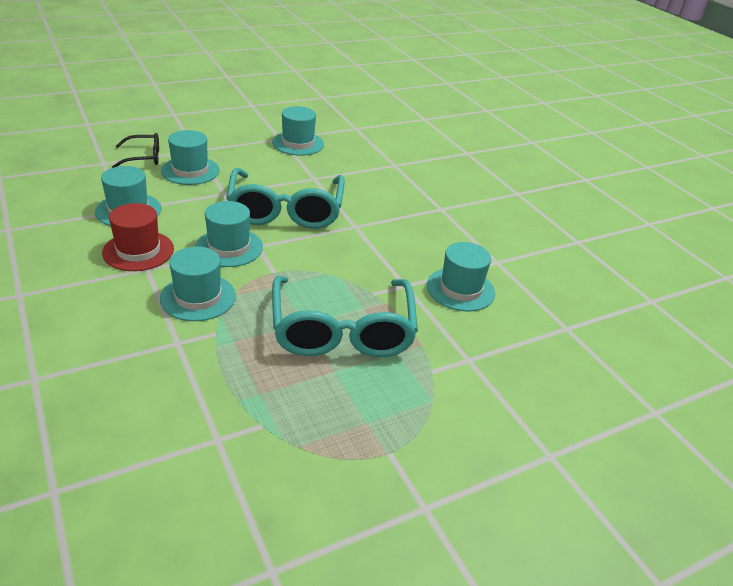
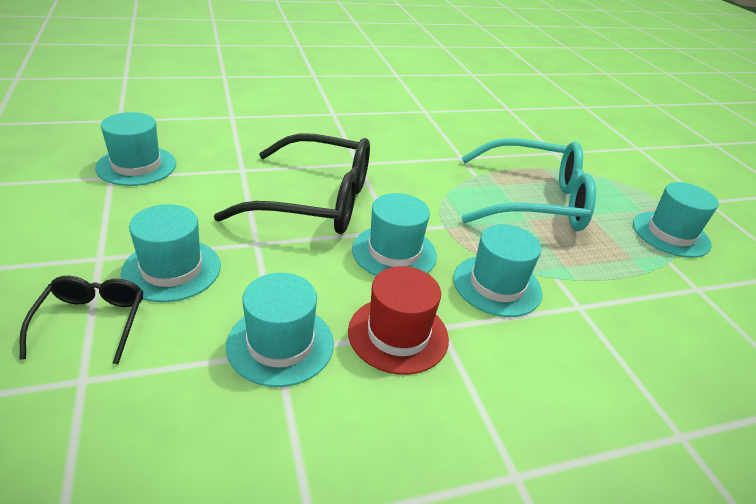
camera: 80 degrees left, 0 degrees up
turquoise glasses [226,168,345,229] -> black glasses [214,133,370,234]
turquoise hat [427,242,495,312] -> turquoise hat moved to [633,182,719,258]

